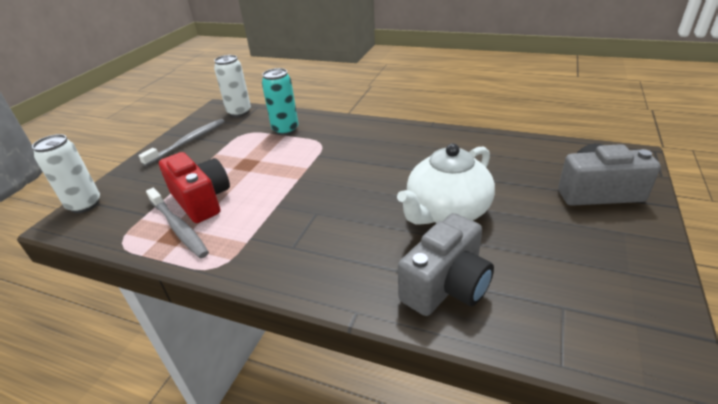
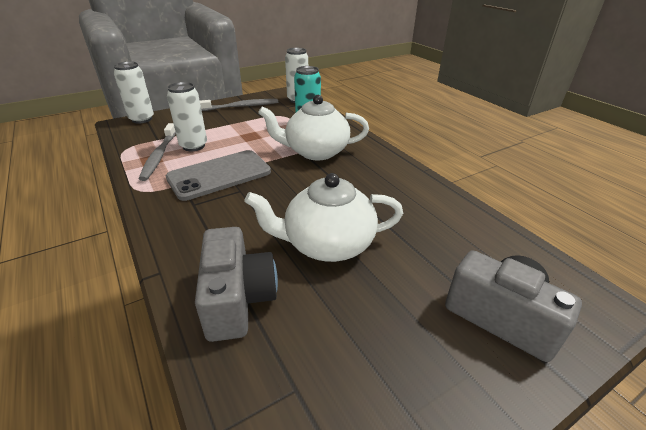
camera: 35 degrees right, 0 degrees up
red camera [159,152,230,223] -> white can [167,82,207,151]
grey camera [398,213,494,316] -> grey camera turned 90 degrees counterclockwise [195,227,278,342]
none -> grey phone [166,150,271,201]
none -> white teapot [258,95,369,160]

